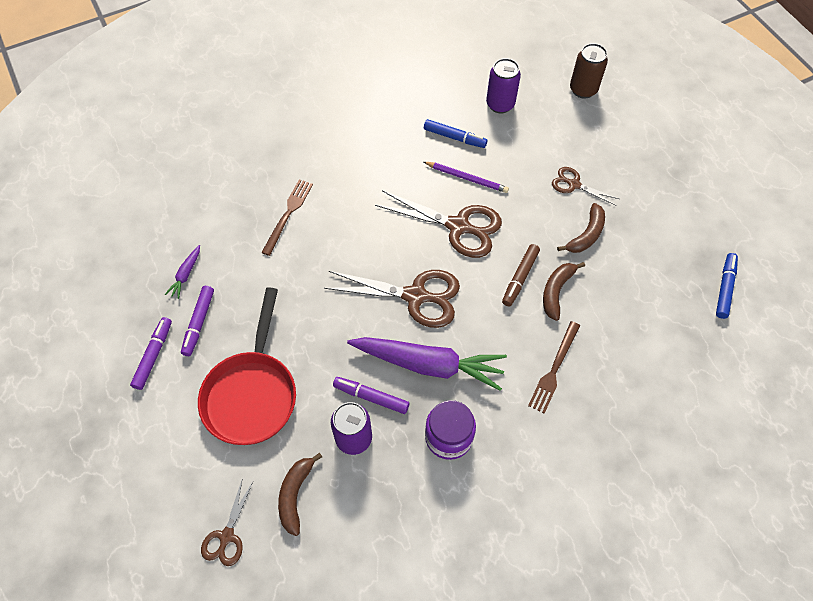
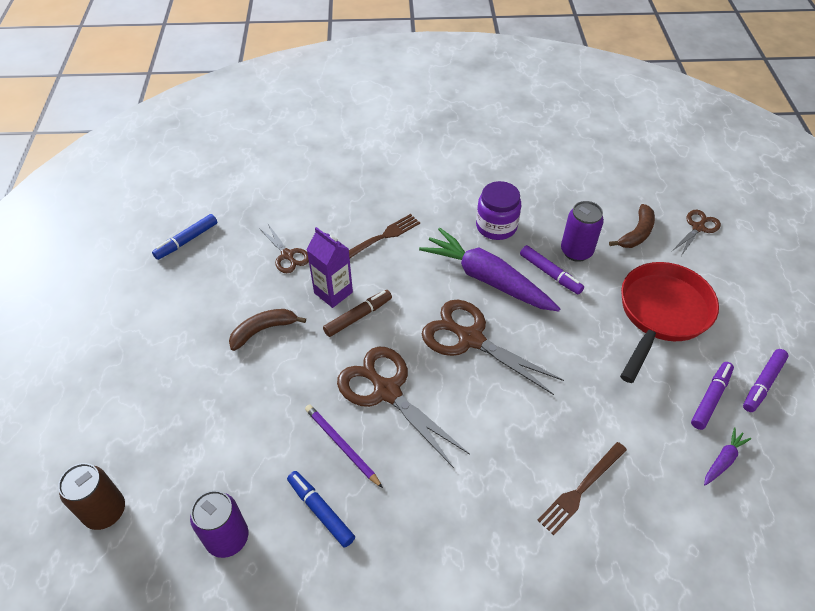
camera: 155 degrees left, 10 degrees down
brown banana [543,262,585,321] -> purple carton [307,227,353,308]
brown scissors [552,167,619,205] -> brown scissors moved to [259,224,309,273]

